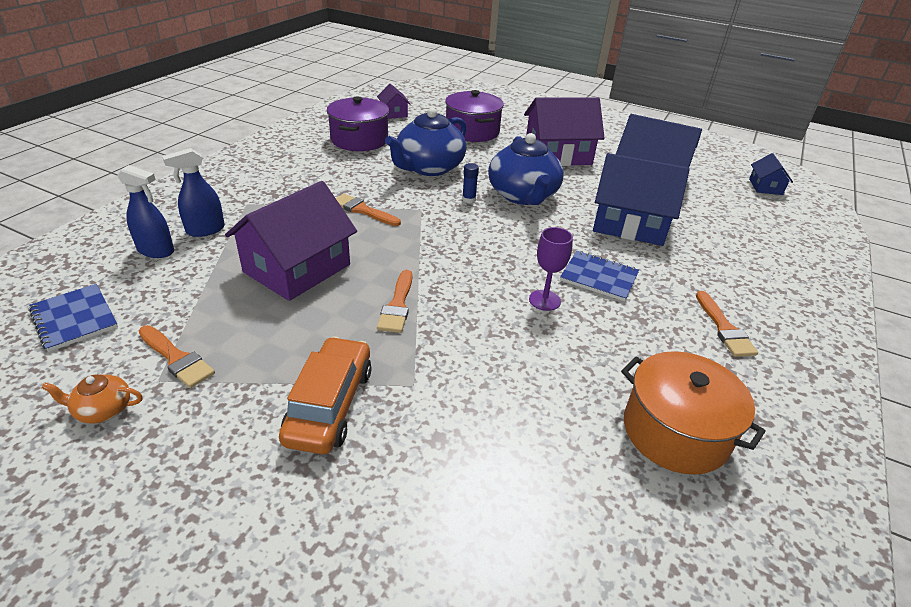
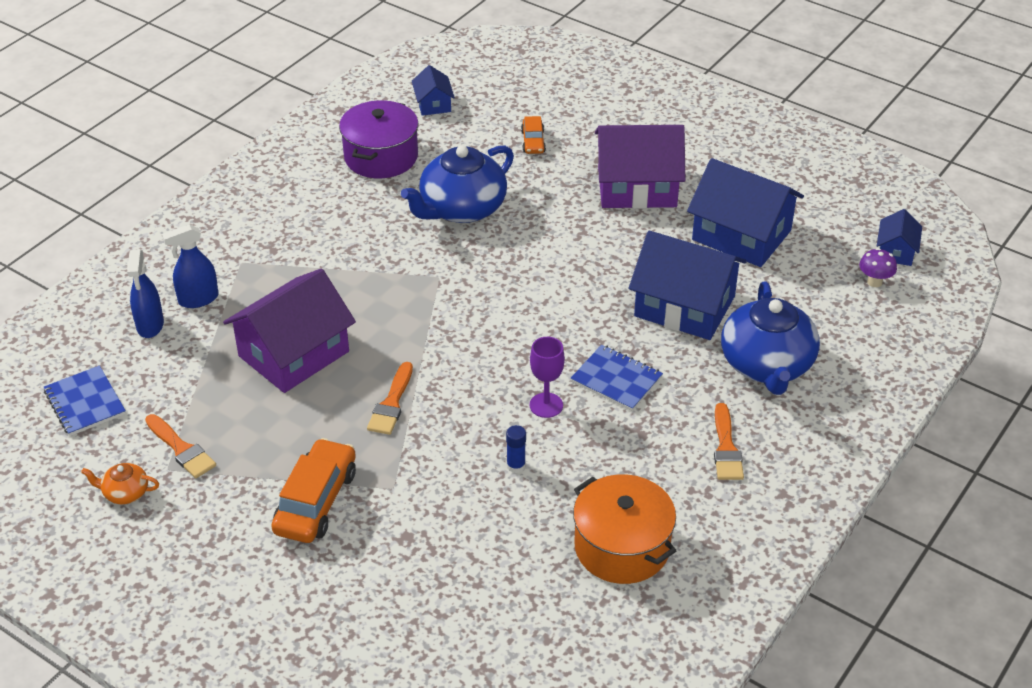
camera: 10 degrees right, 5 degrees up
blue spray bottle [117,165,174,258] -> blue spray bottle turned 60 degrees clockwise [127,250,164,338]
orange brush [336,194,401,226] -> none
purple house [377,84,411,119] -> blue house [412,65,455,116]
purple pot [445,90,504,142] -> orange car [521,116,546,154]
blue glue stick [462,163,479,203] -> blue glue stick moved to [506,425,526,473]
blue teapot [488,133,564,205] -> blue teapot moved to [721,281,820,395]
none -> purple mushroom [859,248,897,287]

